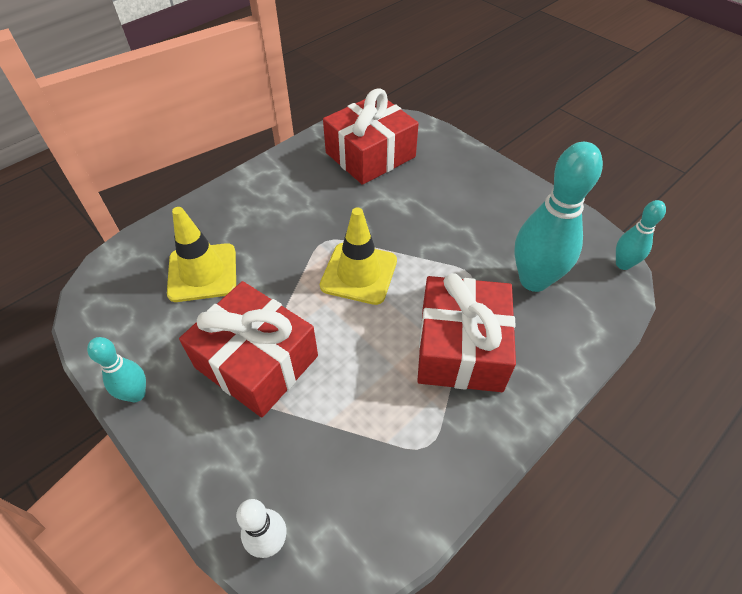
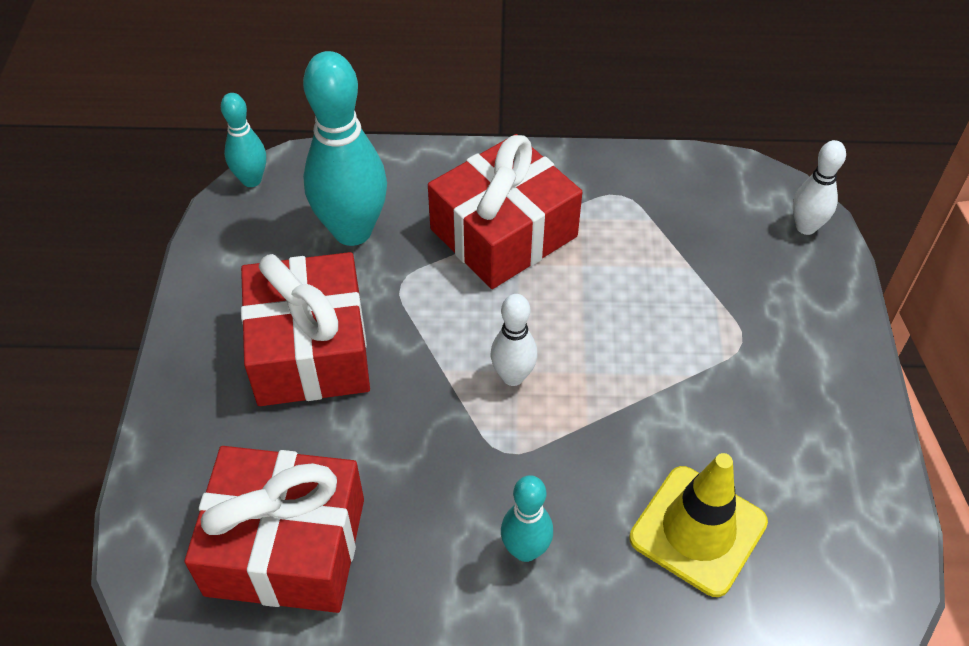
camera: 135 degrees left, 0 degrees up
turquoise bowling pin [87,337,146,402] -> turquoise bowling pin moved to [501,475,553,562]
red gift [179,281,318,418] -> red gift moved to [241,252,370,406]
yellow traffic cone [320,207,397,305] -> white bowling pin [491,294,538,386]

